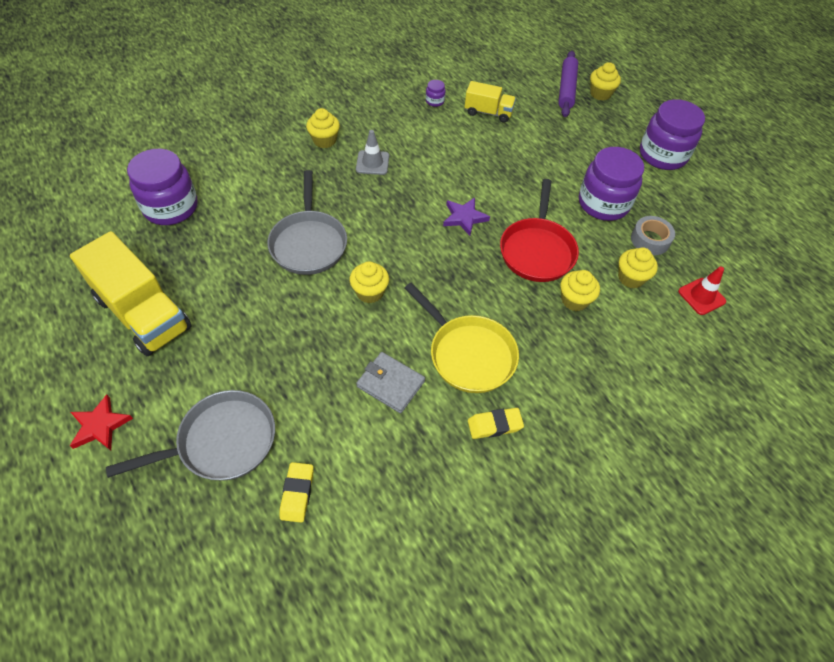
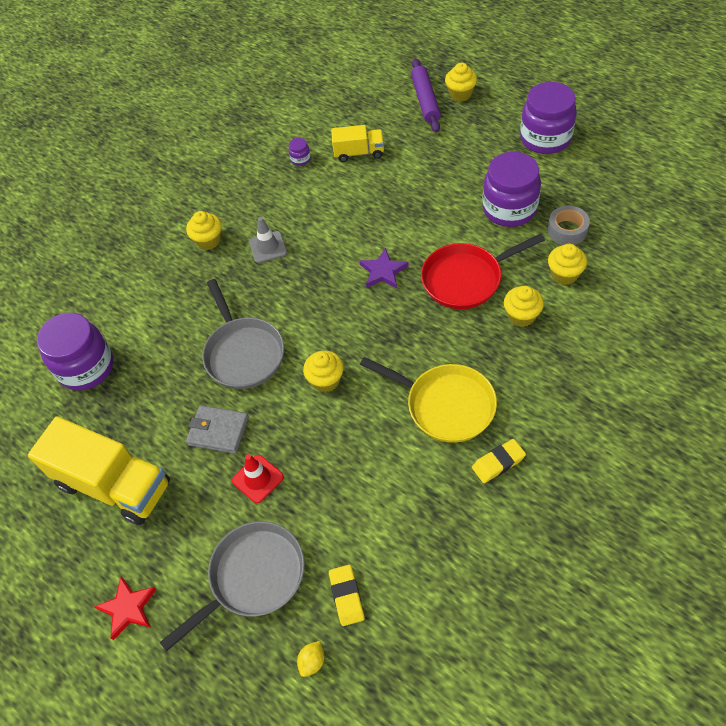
camera: 10 degrees left, 0 degrees up
grey wallet [356,352,425,413] -> grey wallet moved to [186,405,249,454]
red pan [500,179,579,282] -> red pan turned 75 degrees clockwise [421,234,545,309]
red traffic cone [678,267,726,315] -> red traffic cone moved to [232,454,284,503]
none -> yellow lemon [297,641,324,677]

